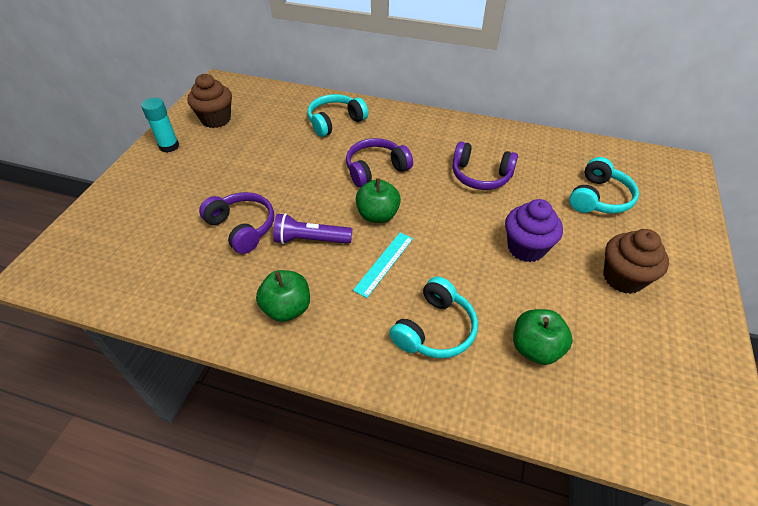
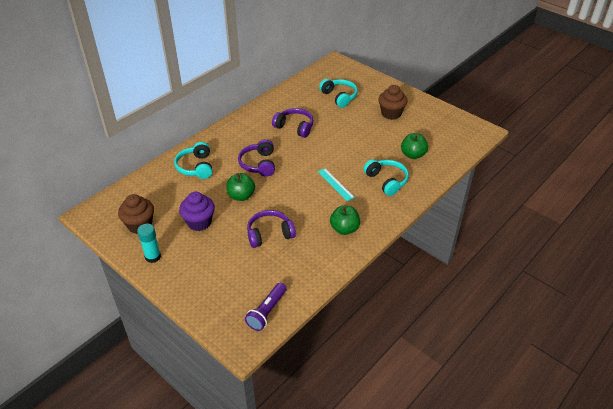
camera: 65 degrees left, 5 degrees down
purple flashlight [273,213,352,244] -> purple flashlight moved to [245,283,287,331]
green apple [356,178,401,223] -> green apple moved to [227,173,255,201]
purple headphones [453,141,518,190] -> purple headphones turned 105 degrees counterclockwise [272,108,314,138]
purple cupcake [505,199,563,262] -> purple cupcake moved to [179,192,215,231]

